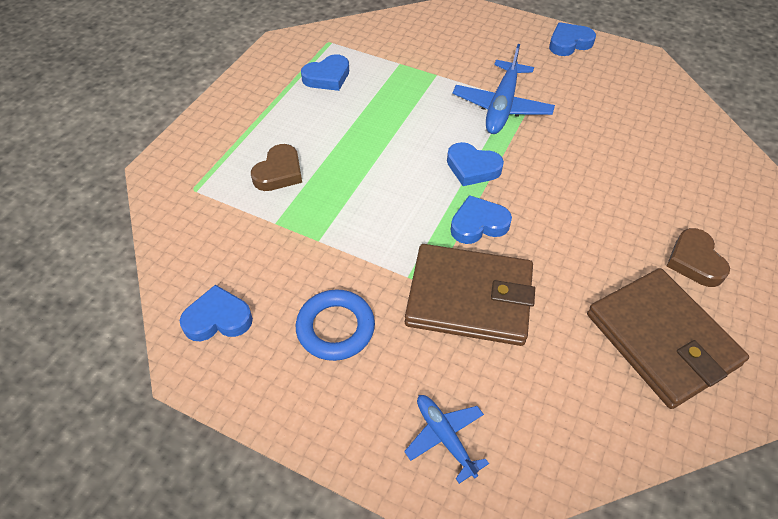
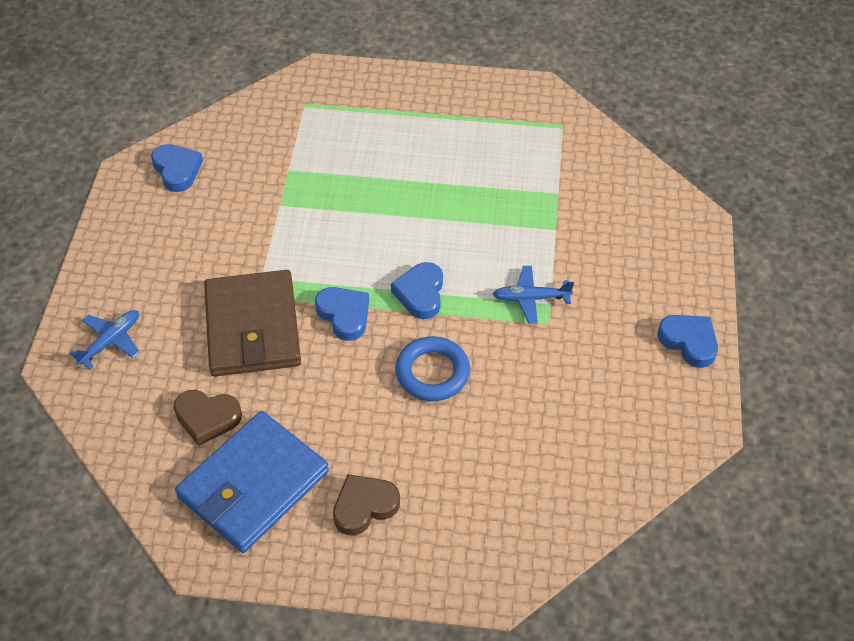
camera: 70 degrees right, 0 degrees up
brown heart [251,144,302,191] -> brown heart moved to [174,390,242,446]
blue ring [296,289,375,361] -> blue ring moved to [395,336,470,401]
blue heart [301,54,349,91] -> none
blue plane [453,44,555,134] -> blue plane [493,266,574,323], size x0.60
brown wallet [587,268,749,409] -> blue wallet [175,411,329,553]

